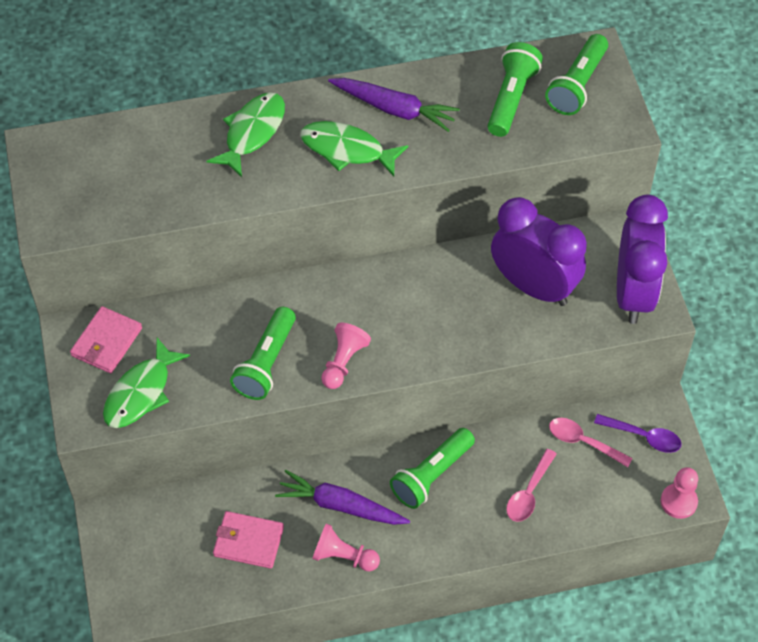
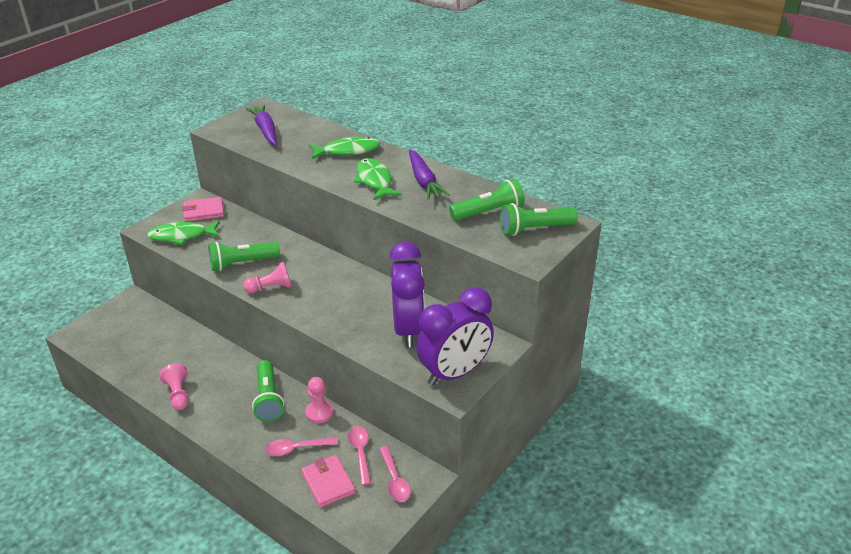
camera: 50 degrees right, 20 degrees down
pink wallet [213,511,284,569] -> pink wallet moved to [301,455,355,508]
purple carrot [275,470,410,525] -> purple carrot moved to [246,105,277,146]
green flashlight [390,428,475,509] -> green flashlight turned 105 degrees counterclockwise [252,360,284,422]
purple spoon [594,414,681,453] -> pink spoon [380,446,411,502]
pink pawn [661,467,698,519] -> pink pawn moved to [305,377,333,423]

